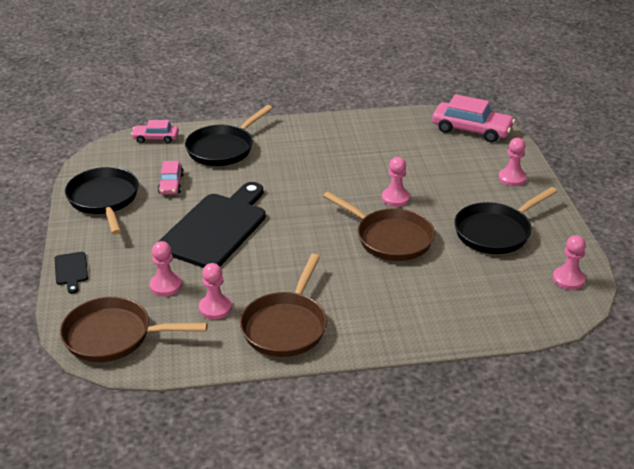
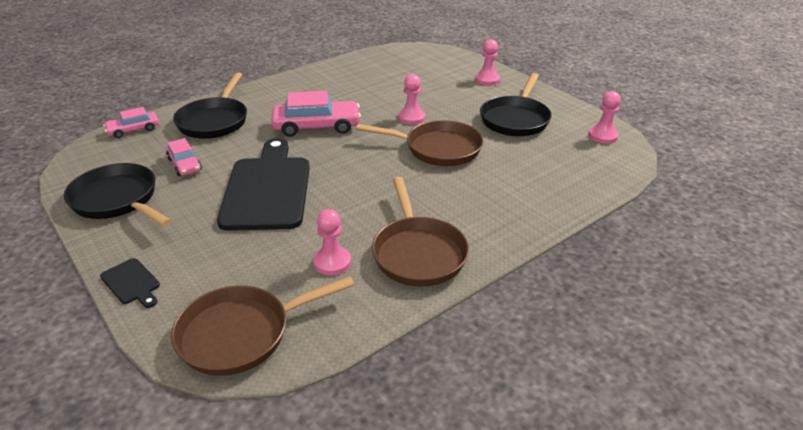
camera: 30 degrees left, 0 degrees up
pink pawn [150,241,182,296] -> none
pink car [432,94,515,142] -> pink car moved to [271,91,361,137]

